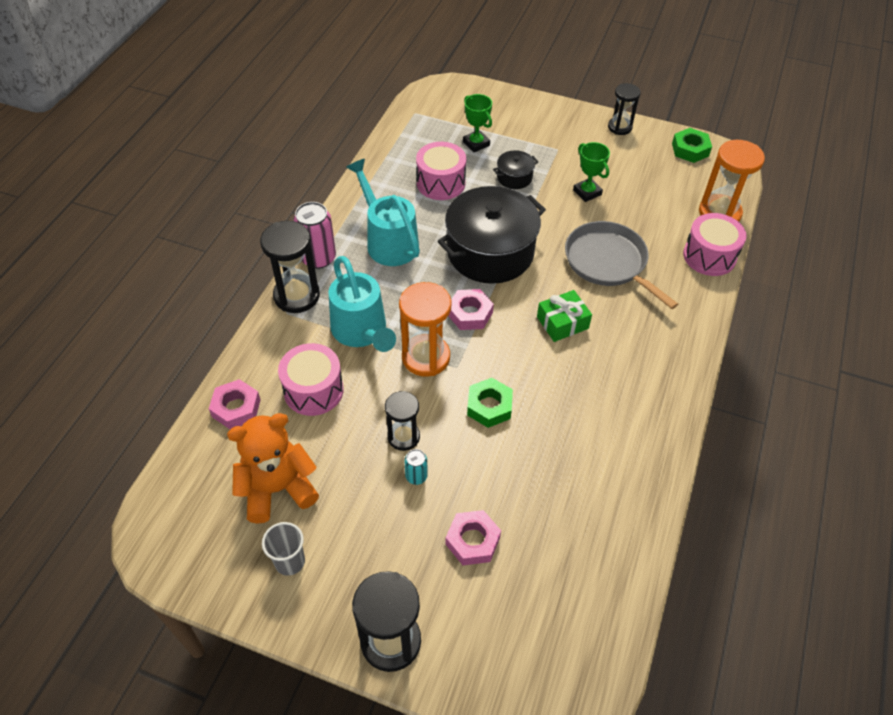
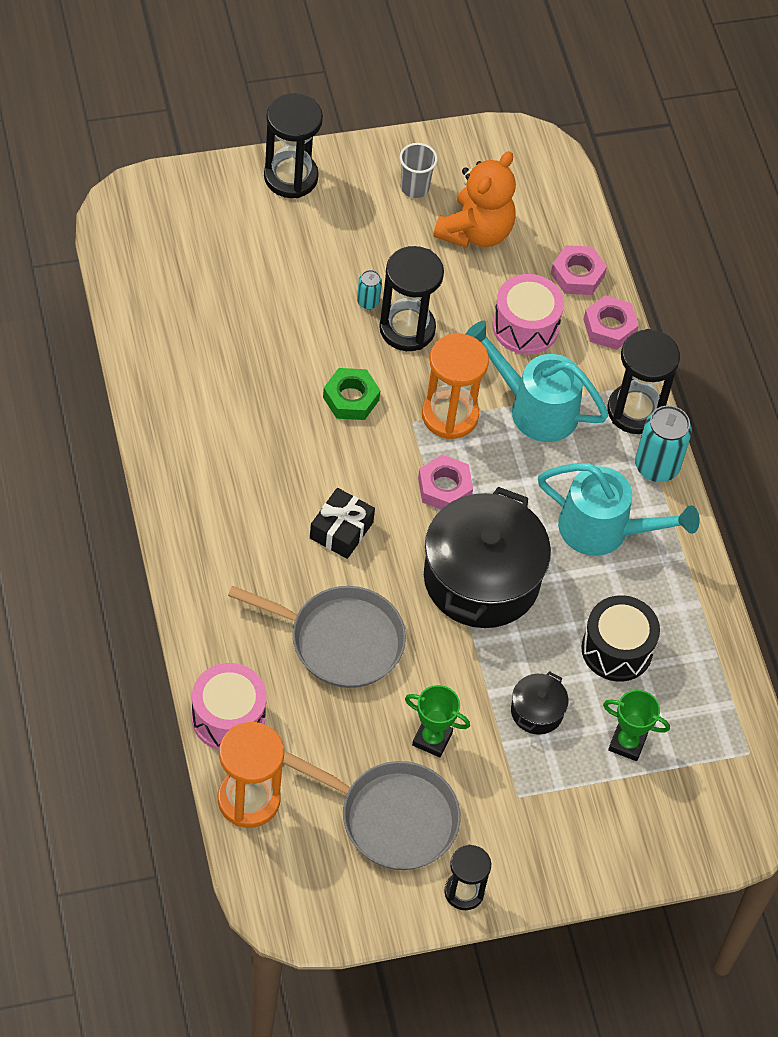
camera: 140 degrees right, 5 degrees up
pink can [293,202,336,269] -> turquoise can [635,405,692,482]
black hourglass [385,391,420,451] -> black hourglass [379,246,444,351], size x1.59
pink drum [416,142,466,200] -> black drum [581,595,660,682]
pink nut [445,510,501,565] -> pink nut moved to [583,295,639,350]
green gift [537,290,592,342] -> black gift [310,488,375,559]
green nut [672,128,712,163] -> none
none -> grey pan [283,751,460,870]

